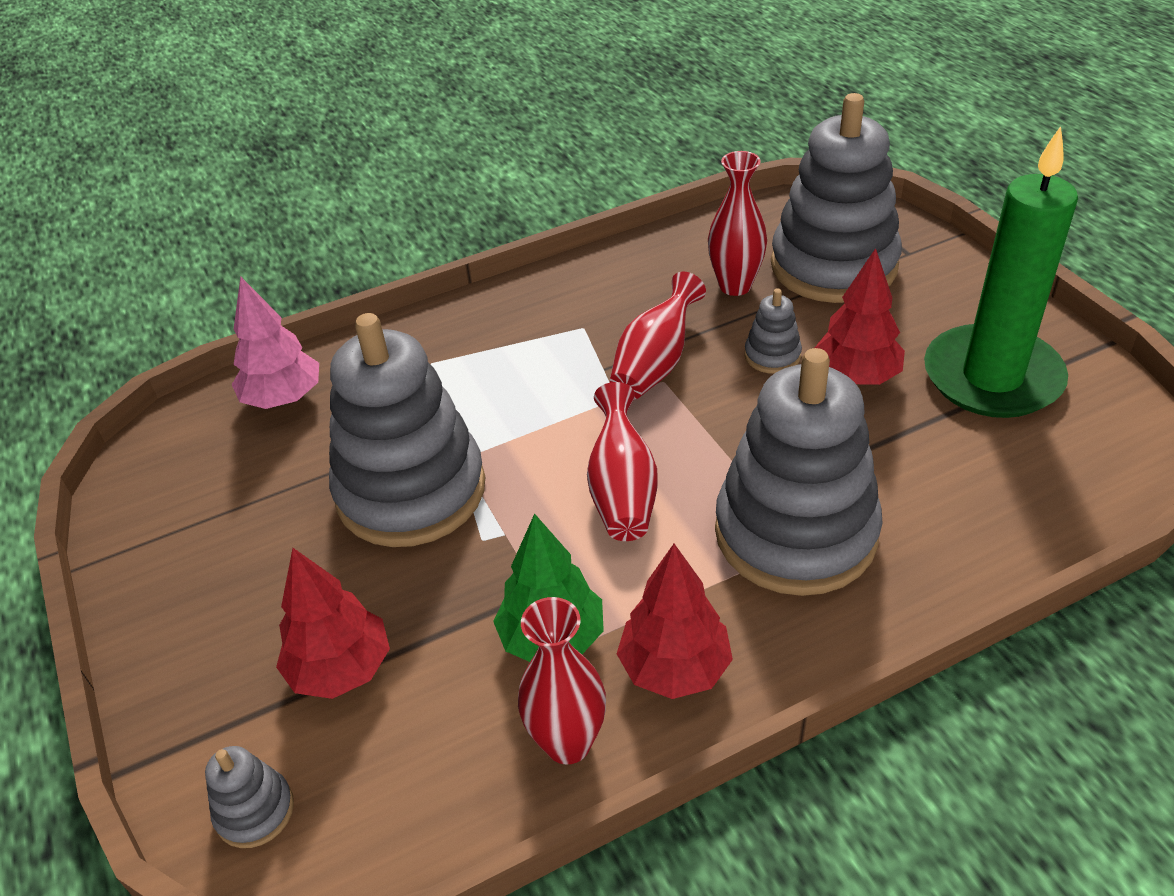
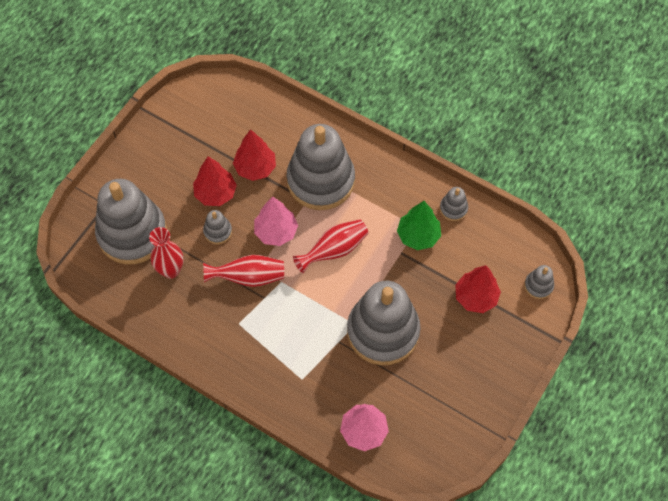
camera: 125 degrees left, 20 degrees up
red vase [518,597,606,764] -> grey stacking toy [440,187,468,221]
red tree [617,544,733,699] -> red tree moved to [233,129,276,181]
green candle [924,126,1078,418] -> none
none -> pink tree [254,196,298,246]

